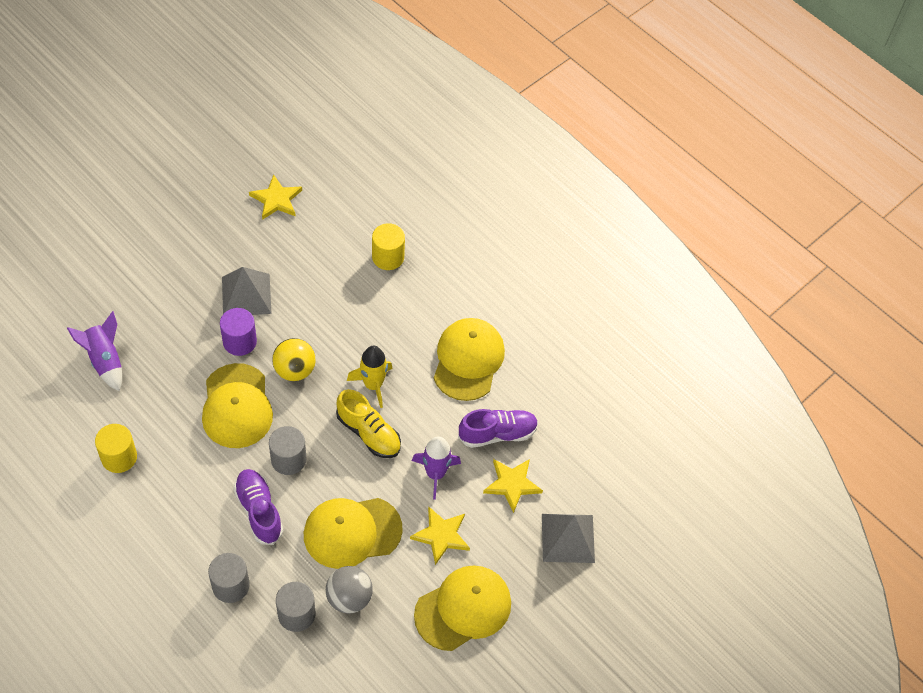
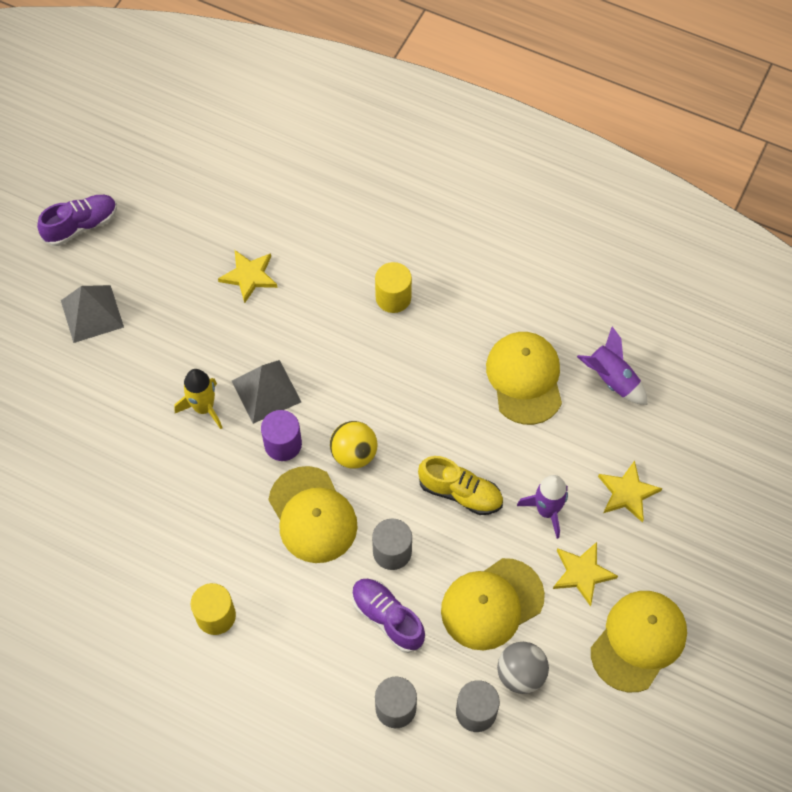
camera: 15 degrees left, 5 degrees up
purple rocket [67,311,122,391] -> purple rocket moved to [577,326,647,405]
yellow rocket [347,346,392,408] -> yellow rocket moved to [174,369,222,429]
purple shoe [458,409,538,448] -> purple shoe moved to [37,195,117,246]
grey pyramid [542,514,595,563] -> grey pyramid moved to [61,285,124,343]

